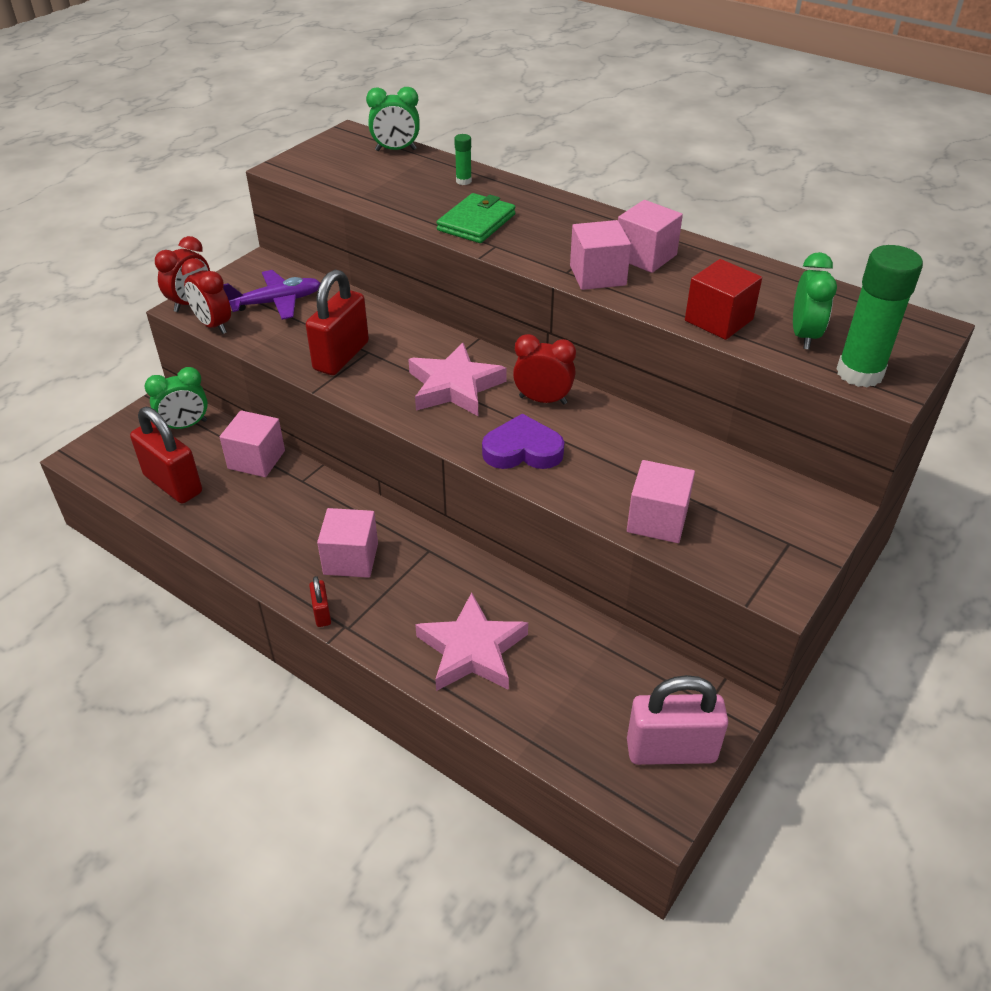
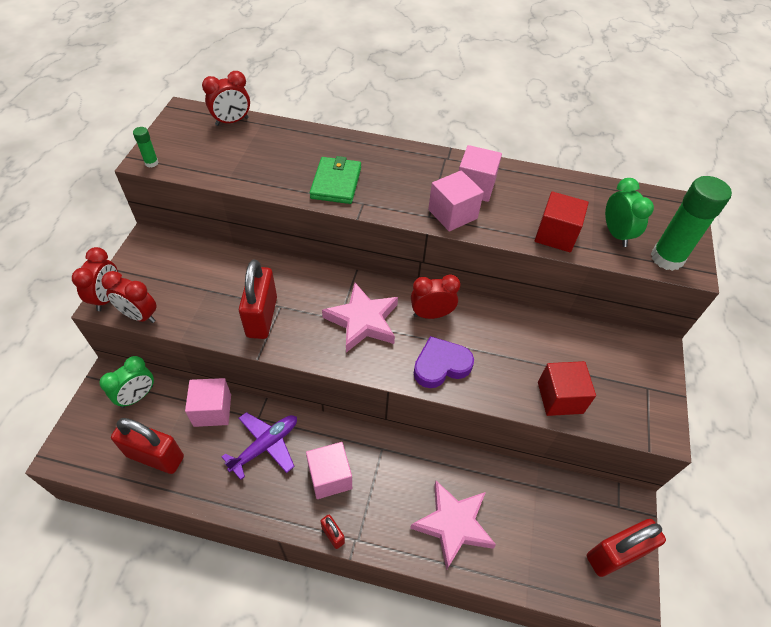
camera: 25 degrees left, 10 degrees up
purple plane [223,270,320,320] -> purple plane moved to [222,412,297,480]
green clock [366,87,420,151] -> red clock [202,71,250,126]
green glue stick [454,134,472,185] -> green glue stick moved to [133,127,159,168]
pink cube [627,460,695,543] -> red cube [538,361,596,416]
pink padlock [627,675,728,765] -> red padlock [587,519,666,577]

